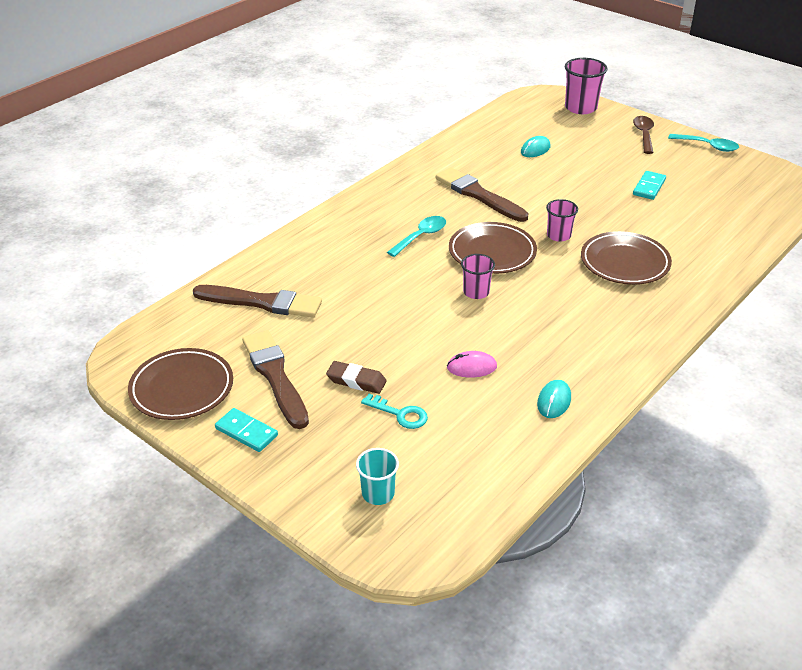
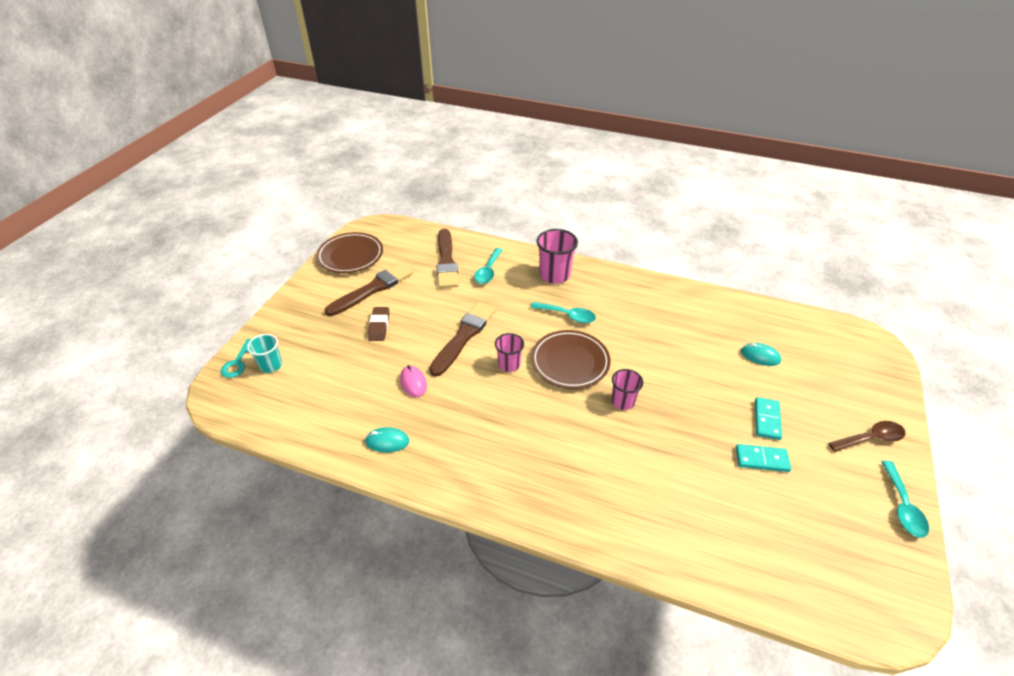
camera: 70 degrees right, 5 degrees up
turquoise domino [215,408,278,452] -> turquoise domino moved to [755,397,782,440]
turquoise key [361,394,428,429] -> turquoise key moved to [221,339,251,378]
brown brush [436,167,528,222] -> brown brush moved to [429,302,496,377]
pink cup [565,58,608,114] -> pink cup moved to [537,229,578,284]
brown plate [581,231,672,285] -> none
none -> turquoise spoon [474,248,503,284]

